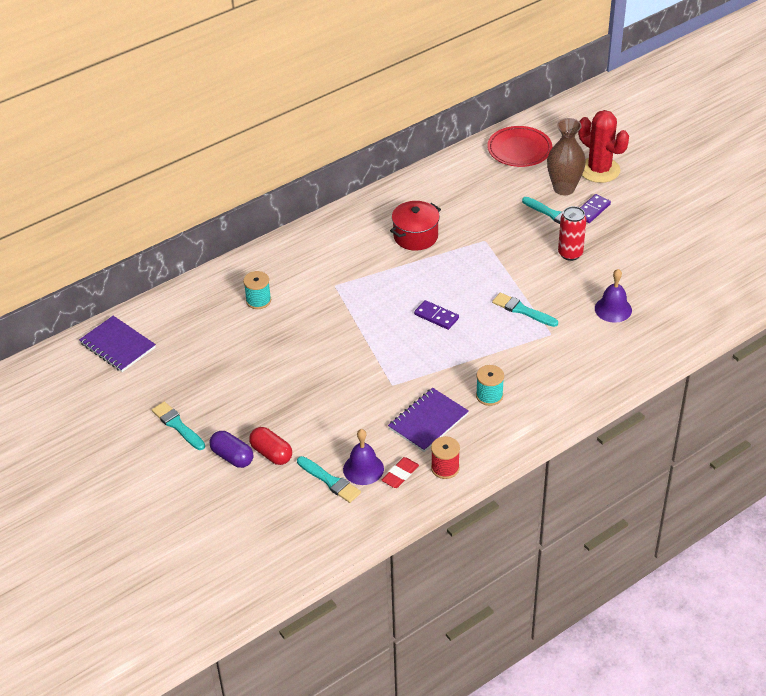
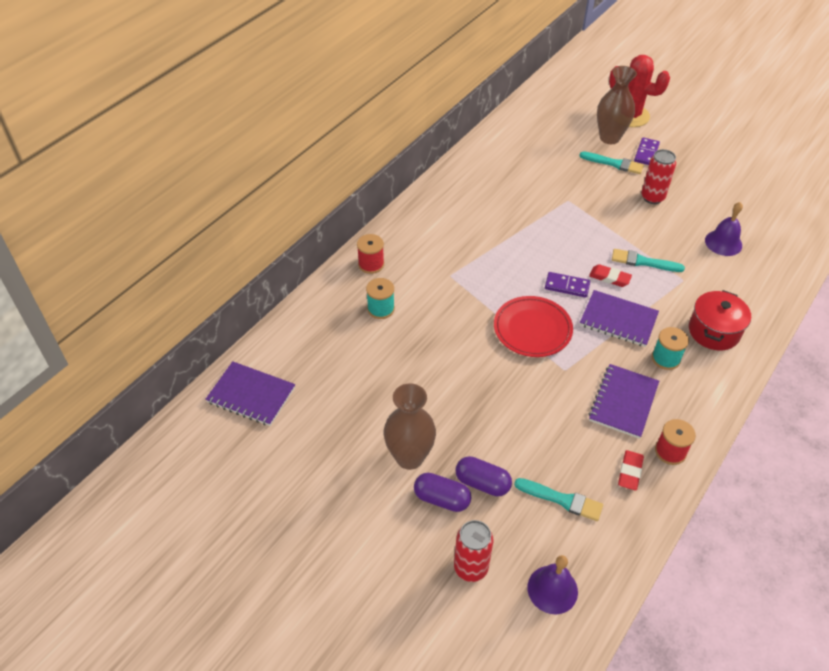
camera: 20 degrees left, 5 degrees up
turquoise brush [152,402,205,450] -> none
red capsule [249,427,292,465] -> purple capsule [455,456,512,496]
purple bell [343,429,384,485] -> purple bell moved to [527,555,578,614]
red pot [390,201,441,251] -> red pot moved to [689,290,751,350]
red plate [487,126,552,167] -> red plate moved to [494,296,573,357]
none -> red spool [357,234,384,274]
none -> brown vase [384,383,436,470]
none -> red can [454,520,493,582]
none -> purple notebook [580,290,659,347]
none -> red eraser [589,264,632,287]

